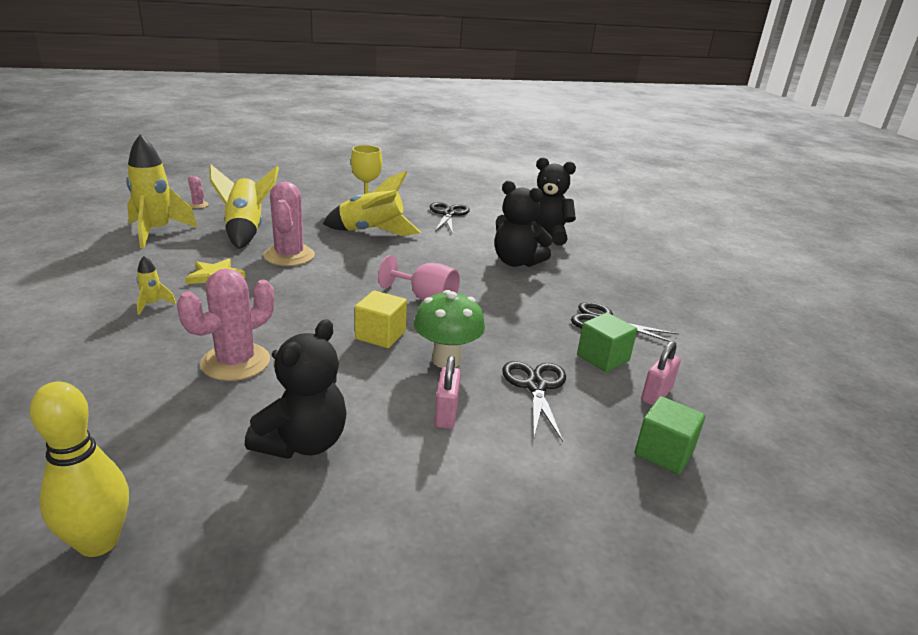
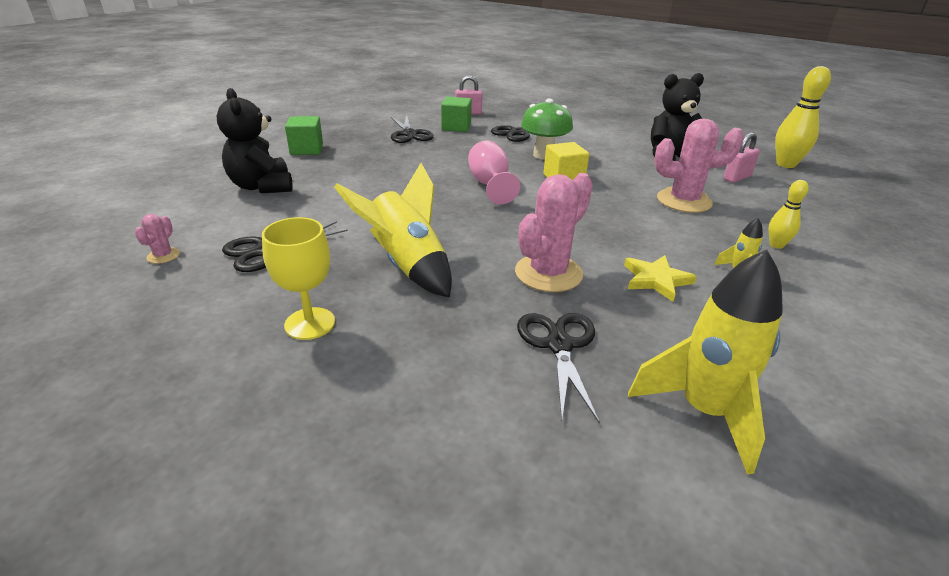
camera: 130 degrees left, 5 degrees up
pink cactus [188,176,209,209] -> pink cactus moved to [135,214,180,264]
yellow rocket [209,164,279,249] -> black scissors [517,313,600,423]
pink padlock [434,356,461,429] -> pink padlock moved to [723,133,760,183]
black teddy bear [495,181,553,267] -> none
green cube [634,396,705,474] -> green cube moved to [285,116,323,155]
none -> yellow bowling pin [769,180,809,249]

